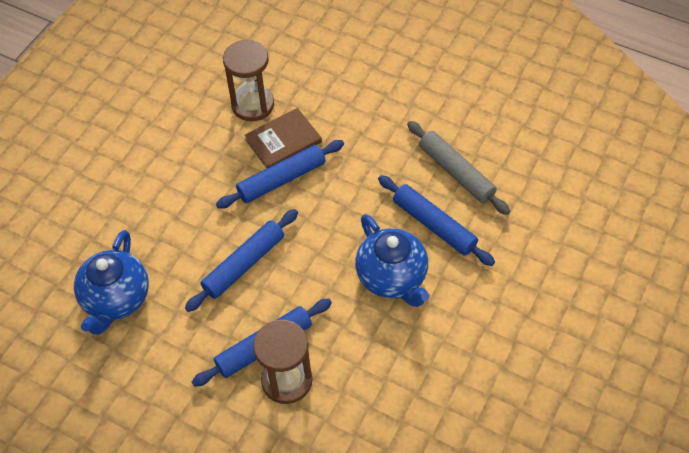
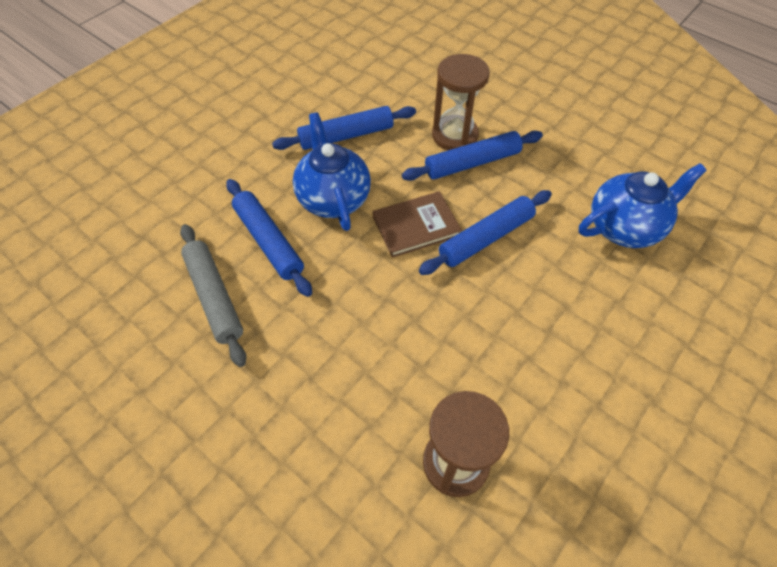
camera: 170 degrees left, 0 degrees up
blue teapot [74,230,149,335] -> blue teapot turned 45 degrees clockwise [579,163,707,248]
blue rolling pin [216,140,344,209] -> blue rolling pin moved to [272,106,416,150]
brown book [244,108,322,168] -> brown book moved to [373,191,462,258]

